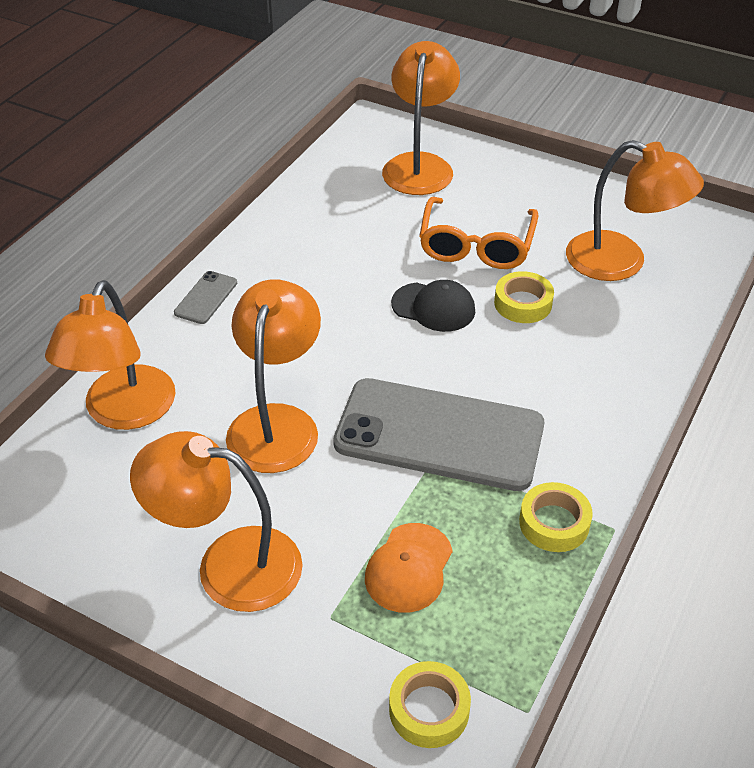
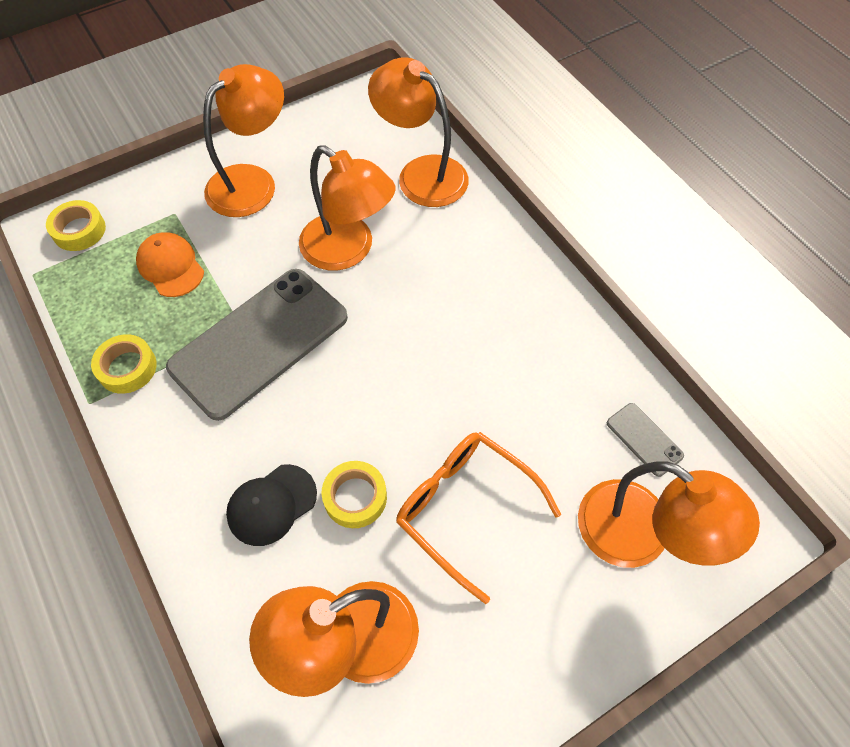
camera: 120 degrees right, 15 degrees up
grey phone [174,271,237,324] -> grey phone moved to [607,403,684,477]
black cap [391,280,475,332] -> black cap moved to [226,464,317,546]

